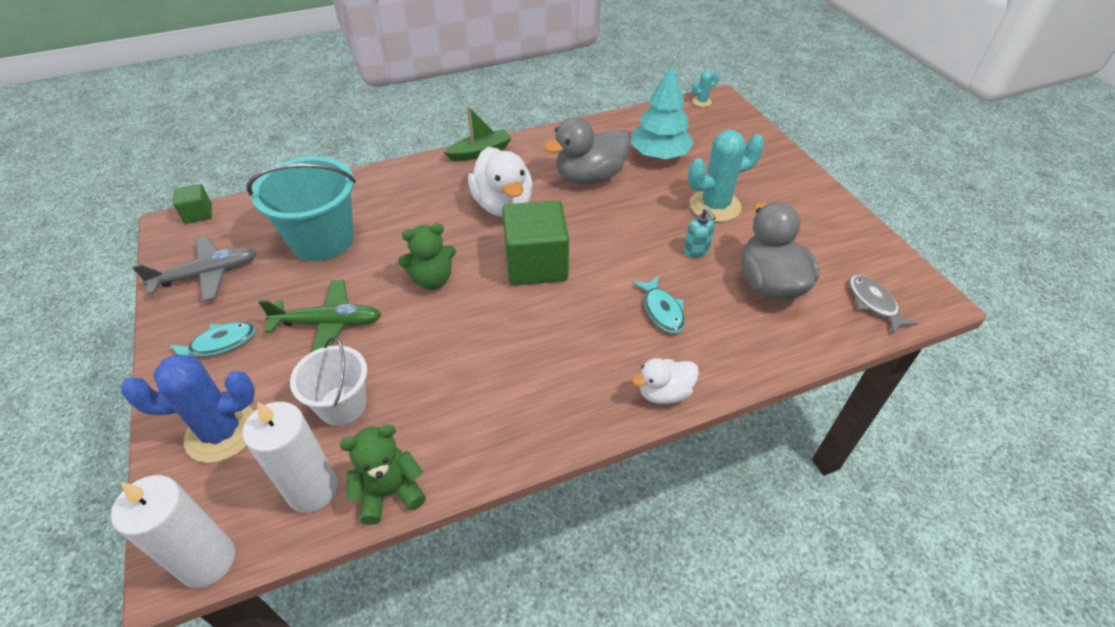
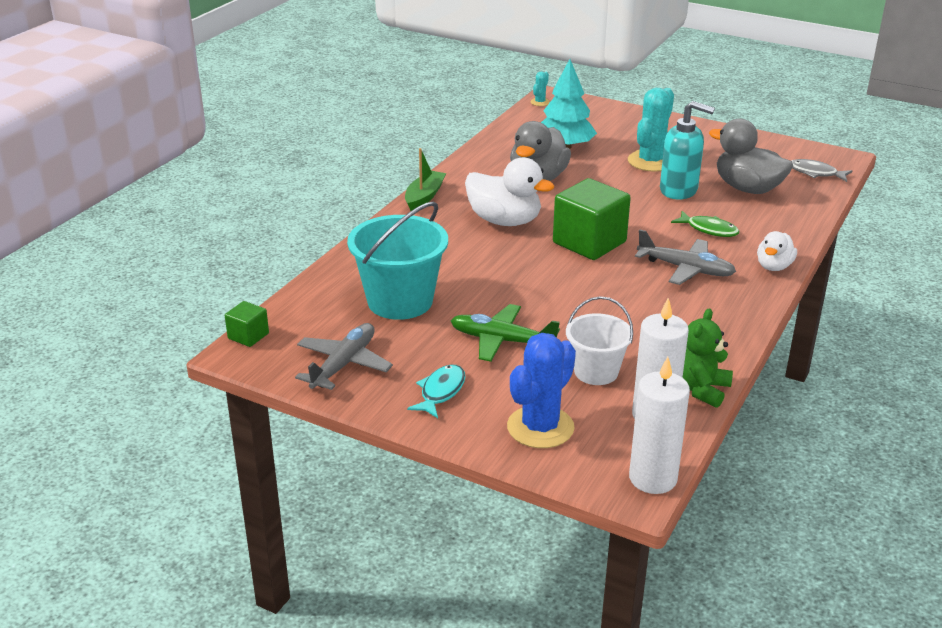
camera: 40 degrees left, 15 degrees down
green plane [258,280,382,352] -> green plane turned 120 degrees counterclockwise [451,304,560,362]
green teddy bear [398,223,456,290] -> none
turquoise fish [632,276,685,333] -> green fish [671,211,739,237]
turquoise soap dispenser [684,208,716,258] -> turquoise soap dispenser [660,101,715,199], size x1.92
none -> grey plane [635,229,736,285]

